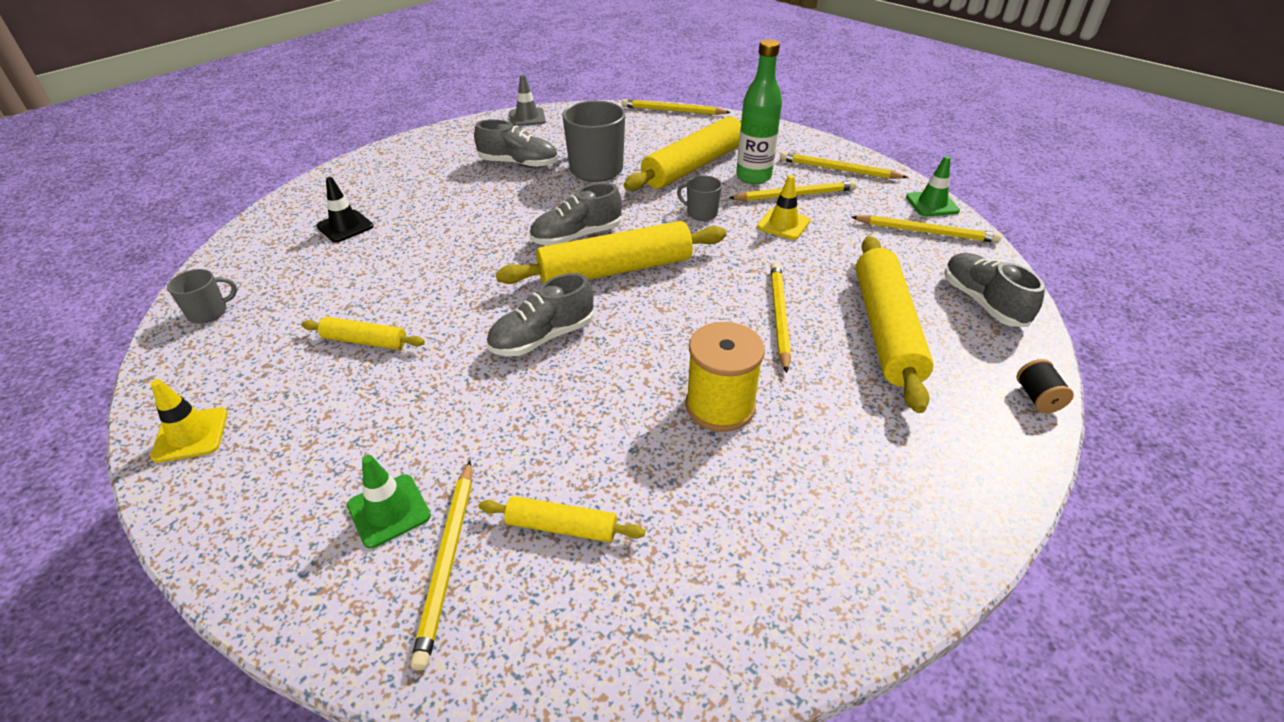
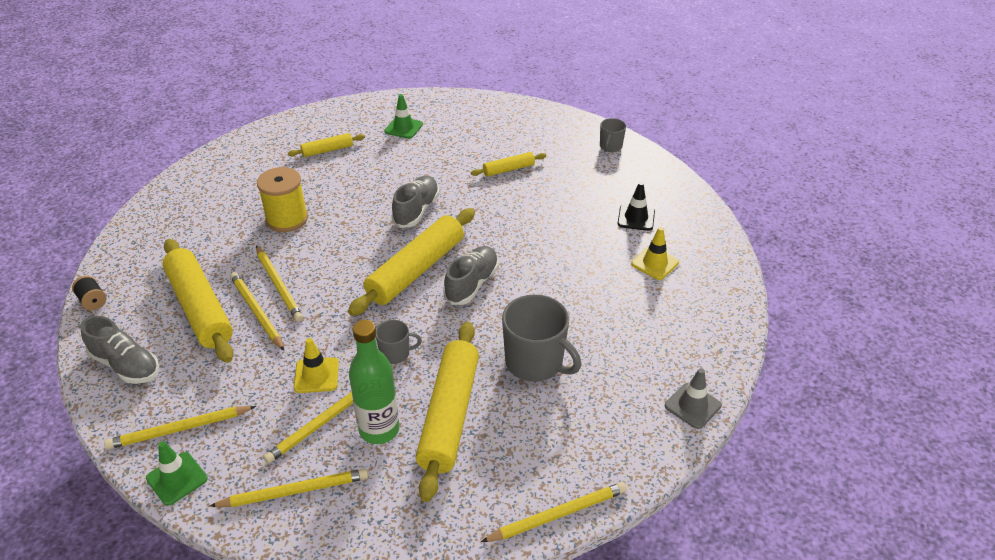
camera: 145 degrees right, 0 degrees up
yellow traffic cone [150,379,228,463] -> yellow traffic cone moved to [631,227,679,280]
yellow pencil [410,460,472,670] -> yellow pencil moved to [230,272,284,351]
grey shoe [474,119,558,168] -> none

